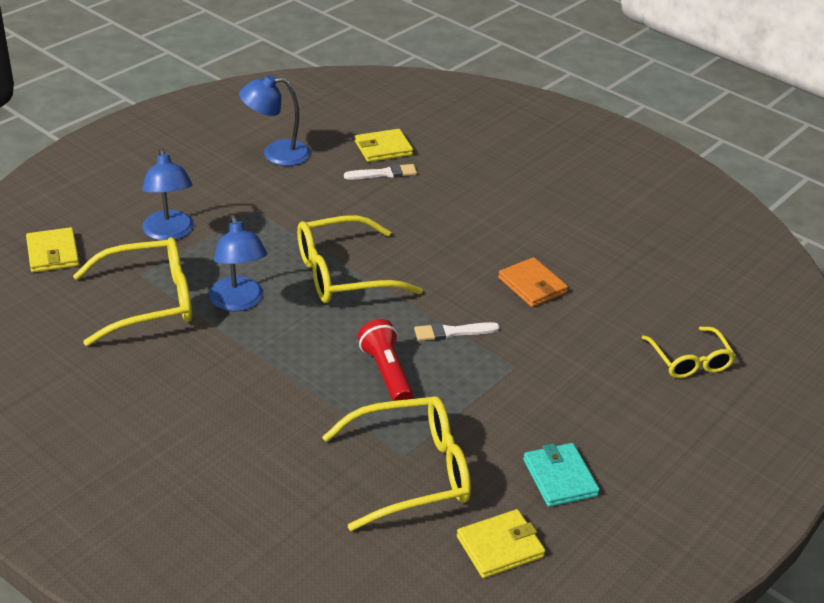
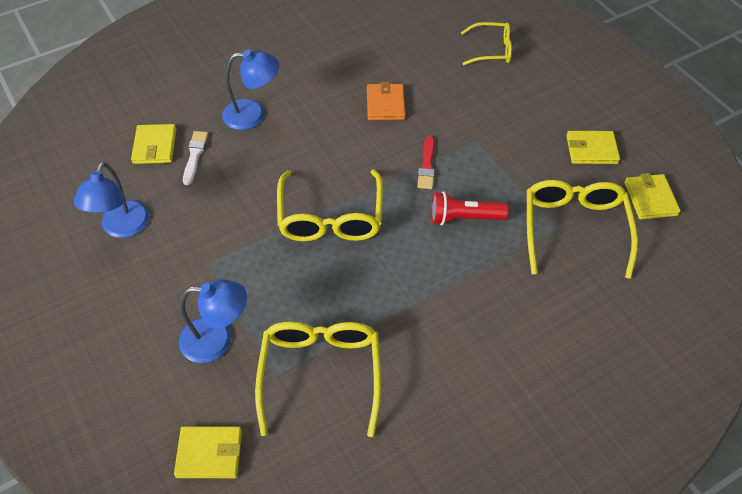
camera: 70 degrees left, 15 degrees up
blue lamp [209,215,267,312] -> blue lamp moved to [222,49,279,130]
white brush [414,322,500,341] -> red brush [417,136,435,189]
orange wallet [498,257,568,307] -> orange wallet turned 75 degrees counterclockwise [367,82,406,120]
turquoise wallet [523,443,600,507] -> yellow wallet [566,131,620,164]

